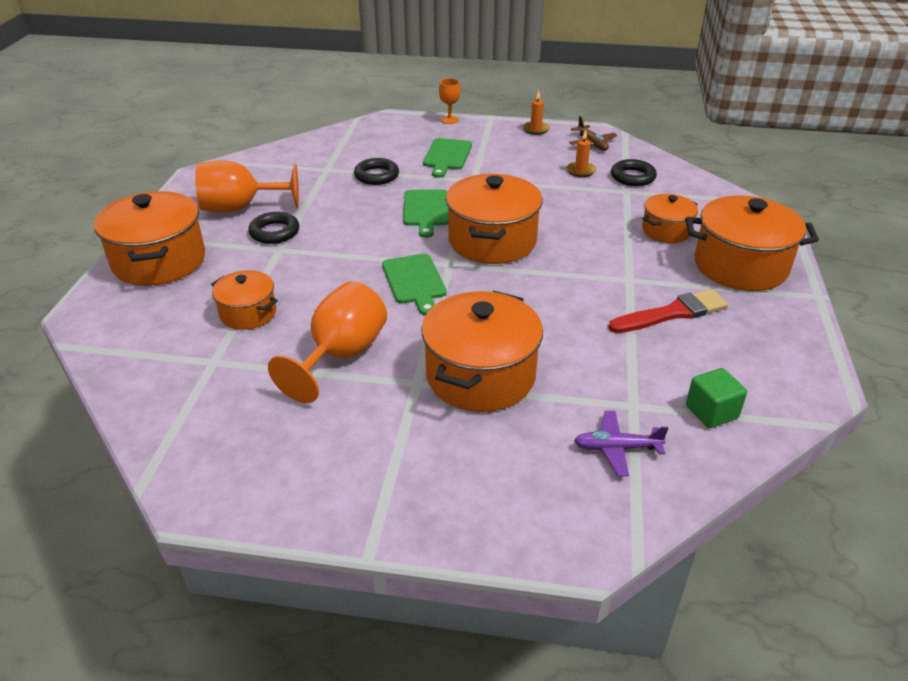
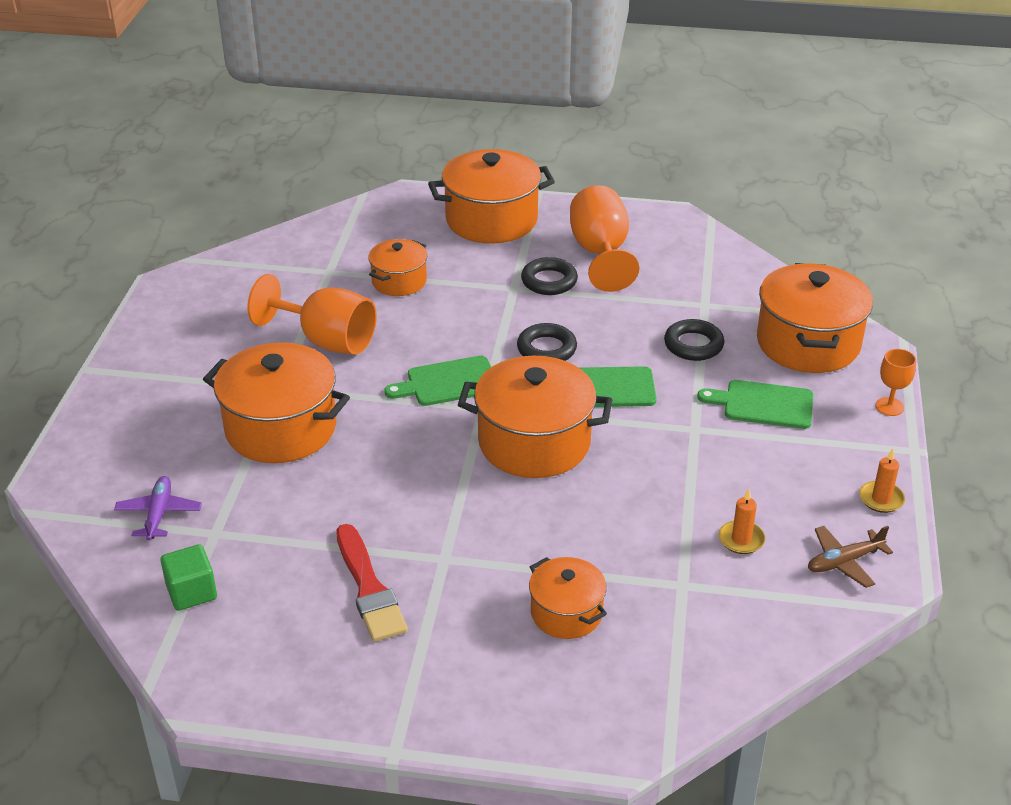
camera: 90 degrees right, 0 degrees up
black ring [611,159,657,186] -> black ring moved to [517,323,577,361]
orange pot [685,195,819,291] -> orange pot moved to [757,263,873,373]

